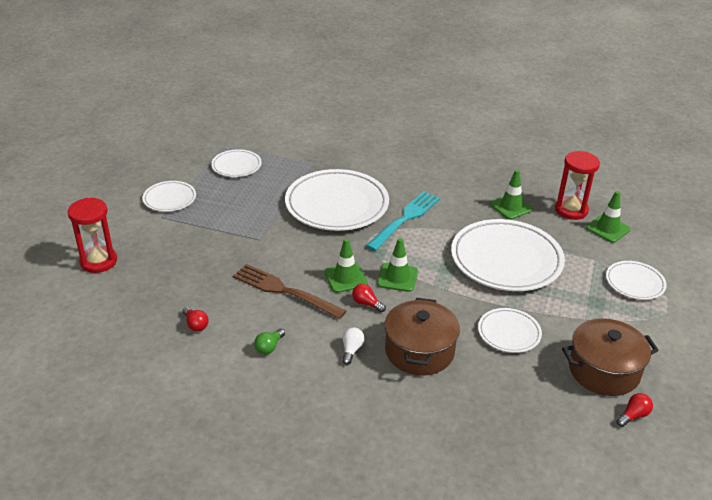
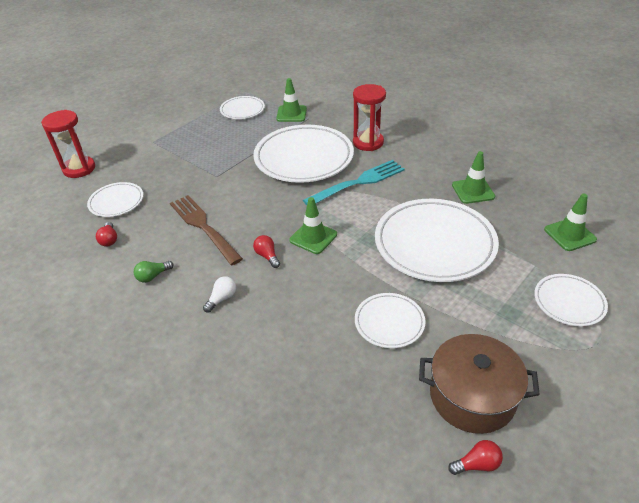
camera: 25 degrees right, 5 degrees up
white plate [143,181,196,212] -> white plate moved to [87,182,143,217]
green traffic cone [324,238,368,293] -> green traffic cone moved to [276,78,307,122]
brown pot [384,298,460,376] -> none
red hourglass [555,151,600,220] -> red hourglass moved to [353,84,386,151]

